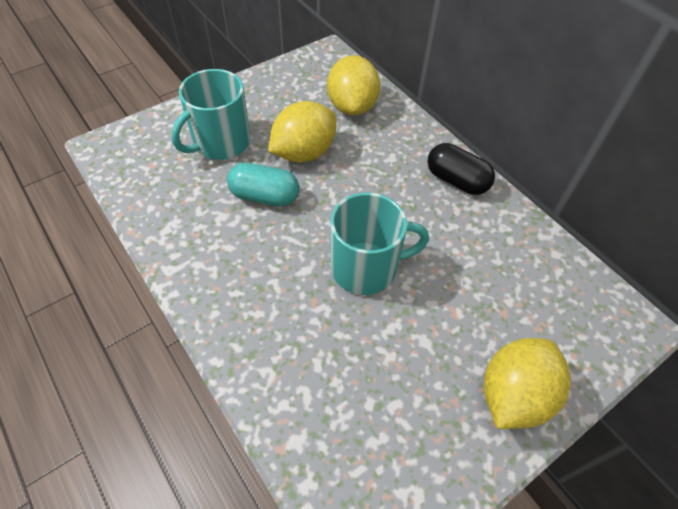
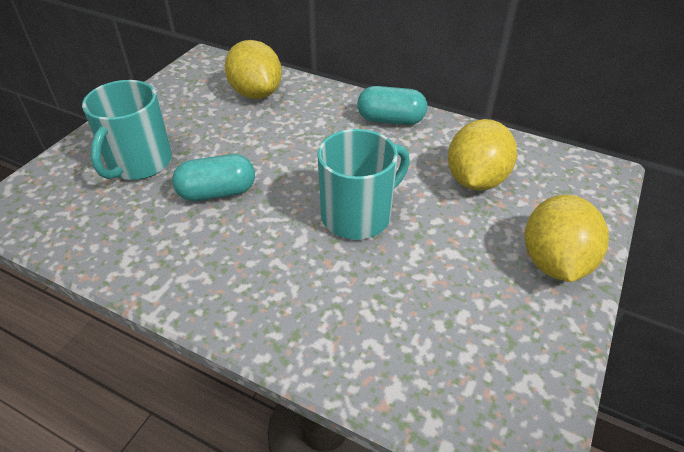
camera: 25 degrees left, 10 degrees down
yellow lemon [268,101,336,162] -> yellow lemon moved to [448,119,517,191]
black capsule [427,143,495,195] -> turquoise capsule [357,86,427,125]

